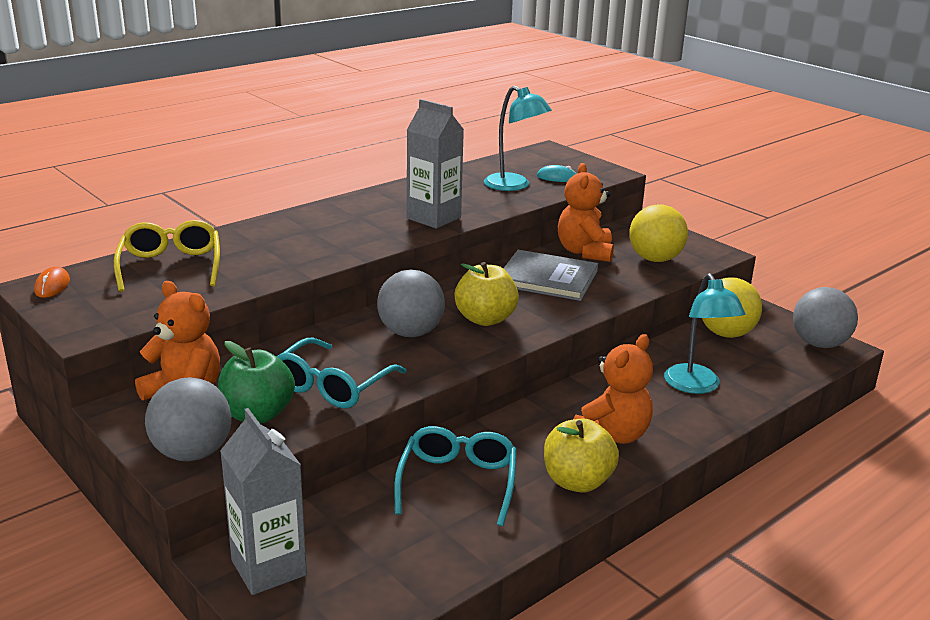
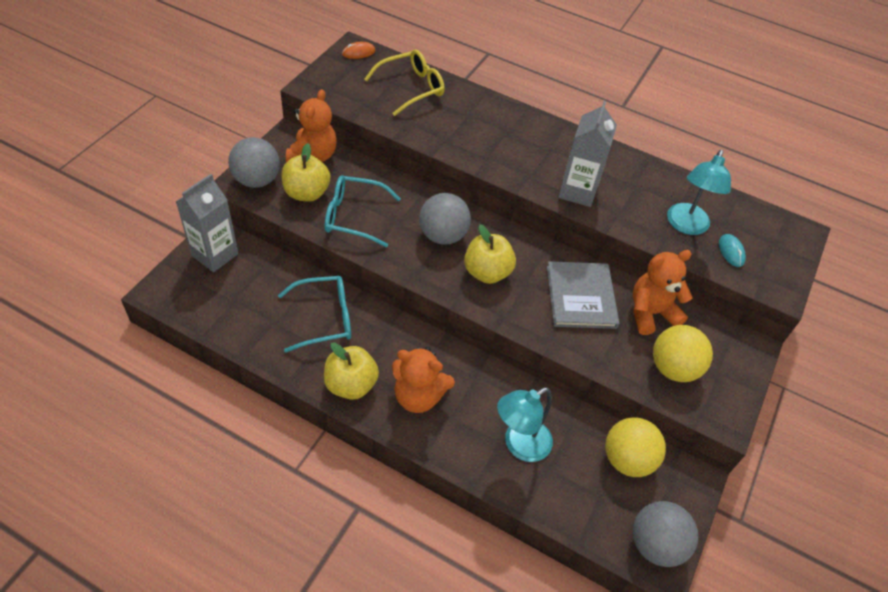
camera: 65 degrees right, 25 degrees up
green apple [218,341,295,424] -> yellow apple [281,143,330,202]

